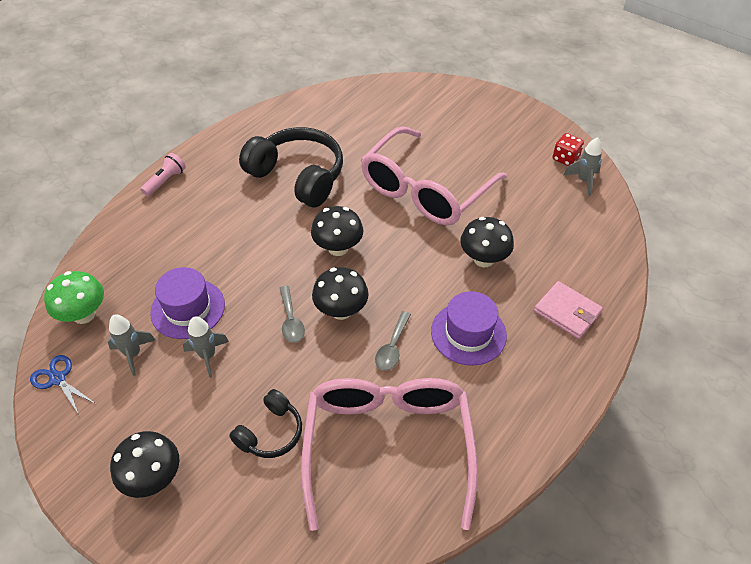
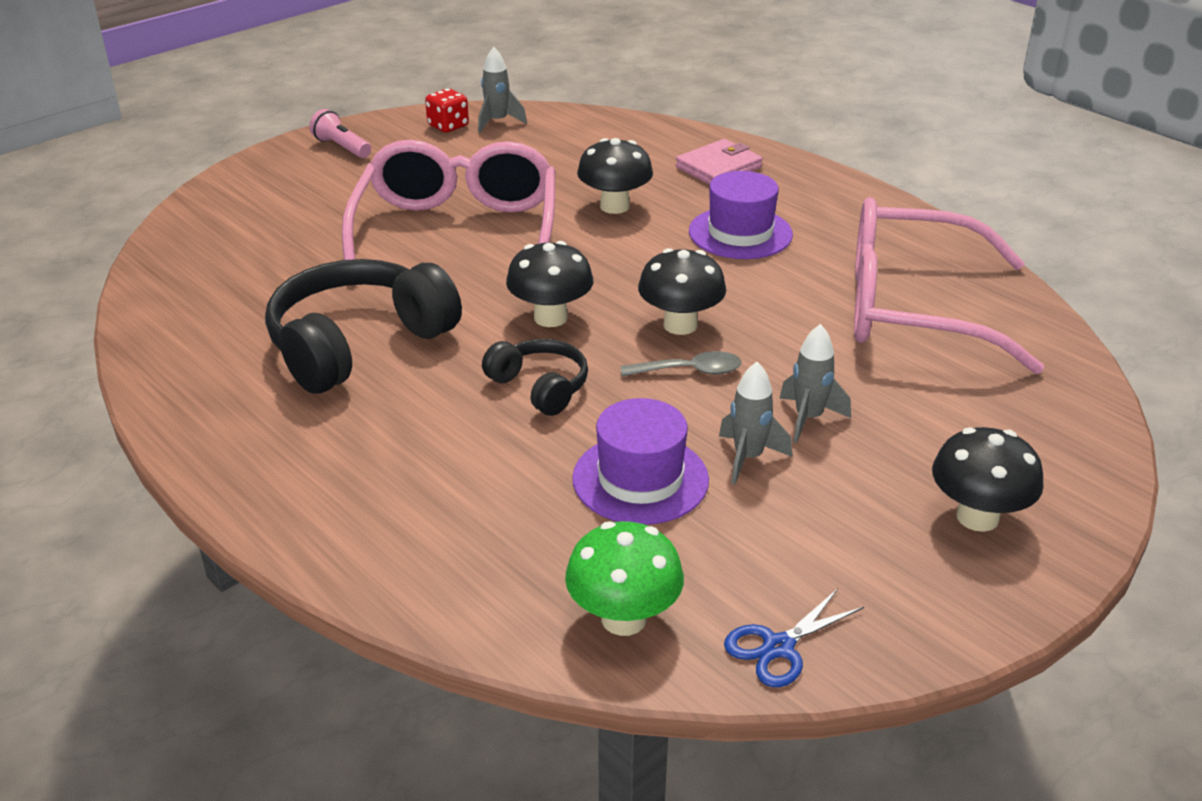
camera: 80 degrees left, 15 degrees down
grey rocket [108,314,155,376] -> grey rocket moved to [779,324,851,443]
pink flashlight [140,153,186,196] -> pink flashlight moved to [309,109,371,158]
black headphones [229,389,302,458] -> black headphones moved to [482,339,588,416]
pink glasses [361,126,507,225] -> pink glasses turned 135 degrees counterclockwise [342,140,555,260]
grey spoon [375,311,411,371] -> none

